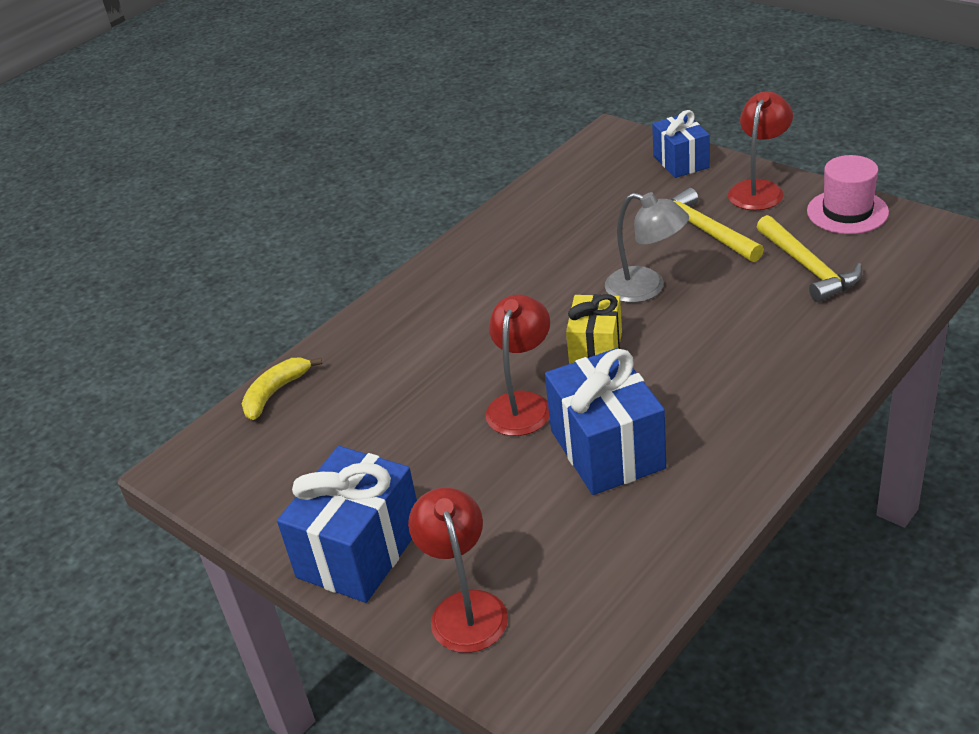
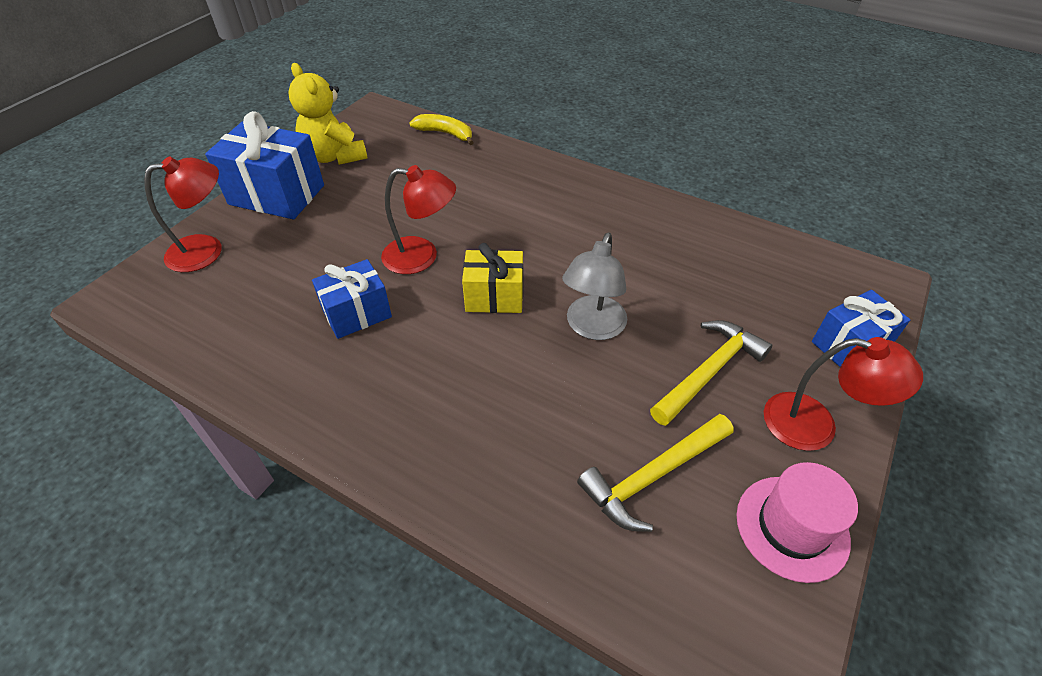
camera: 75 degrees right, 10 degrees up
blue gift [545,348,666,495] -> blue gift [312,259,392,339], size x0.63
none -> yellow teddy bear [289,63,368,165]

